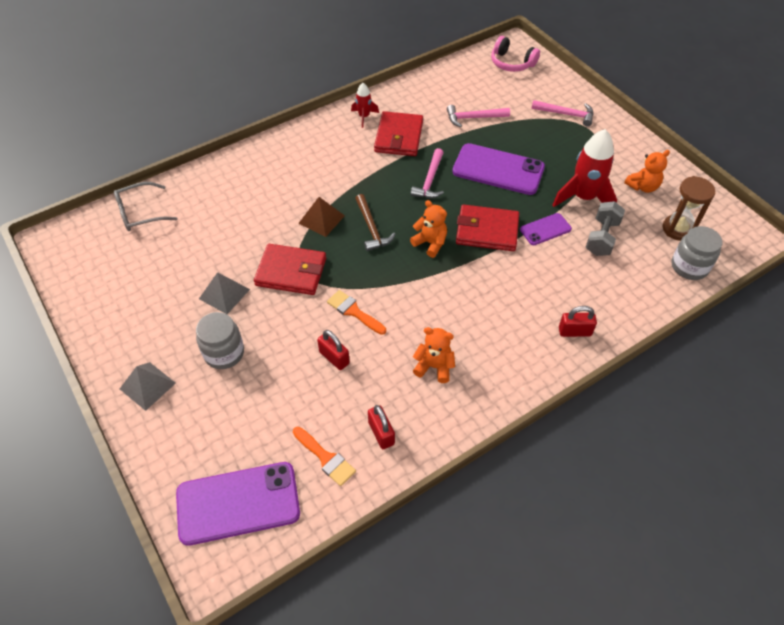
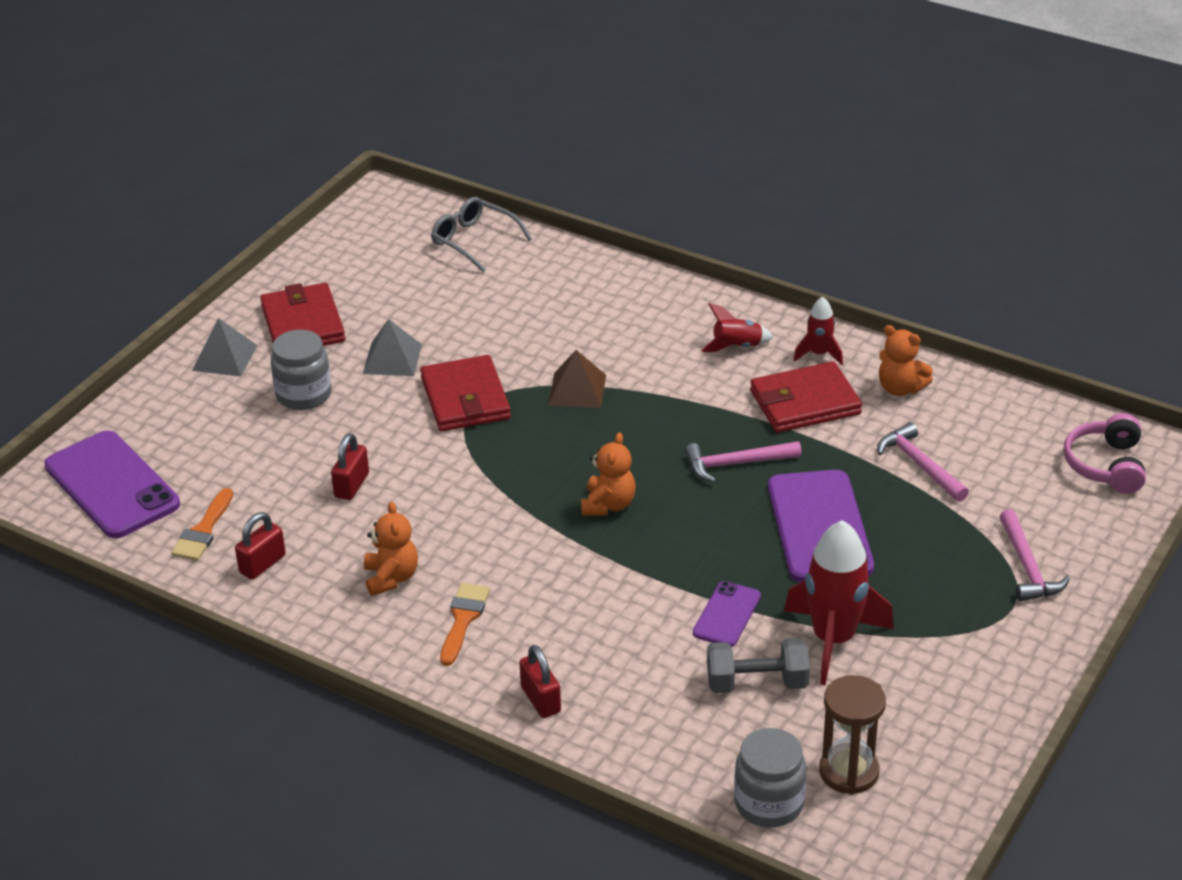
camera: 65 degrees right, 15 degrees down
orange brush [327,290,386,335] -> orange brush moved to [440,583,490,666]
brown hammer [355,194,395,251] -> none
red wallet [456,204,519,251] -> red wallet moved to [260,283,345,346]
purple phone [520,213,572,245] -> purple phone turned 75 degrees clockwise [693,581,761,647]
orange teddy bear [624,150,670,193] -> orange teddy bear moved to [879,325,933,396]
none -> red rocket [701,303,773,352]

